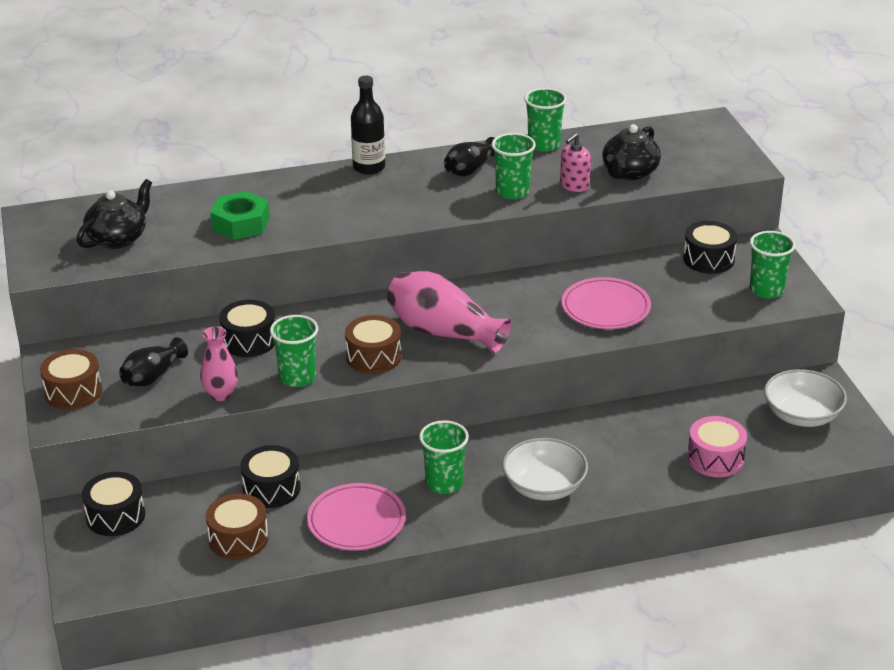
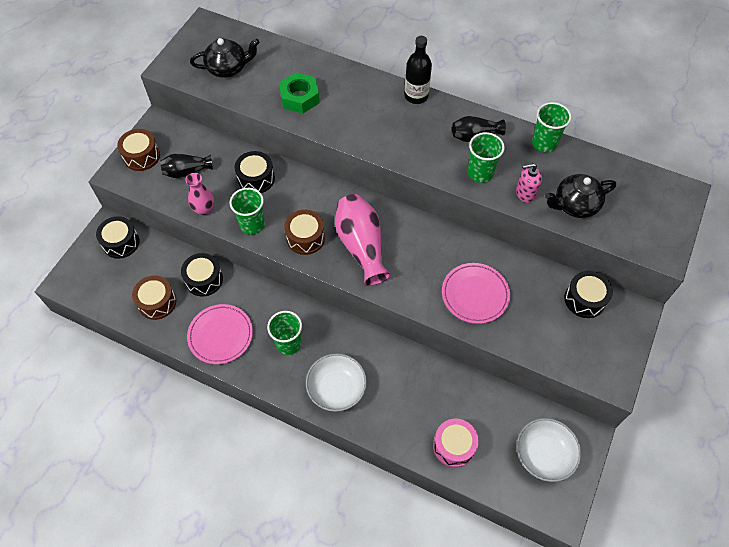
camera: 40 degrees right, 25 degrees up
green cup [750,231,796,298] -> none

